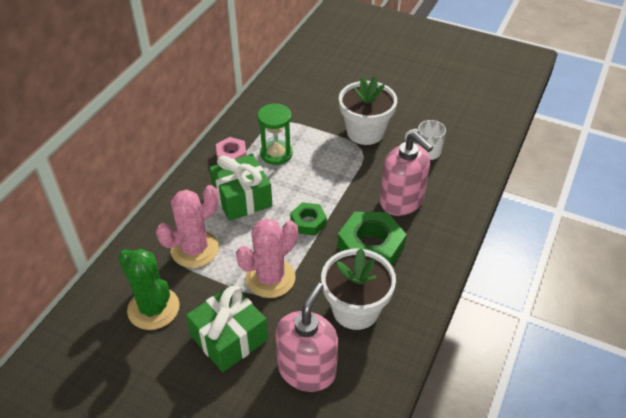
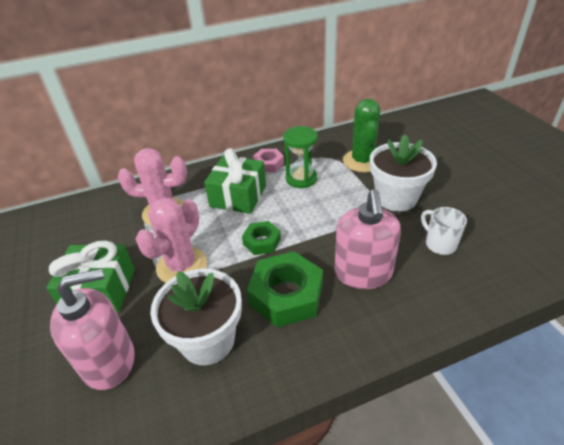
camera: 45 degrees right, 5 degrees down
green cactus [118,249,180,330] -> green cactus moved to [343,99,380,172]
pink cactus [236,218,298,298] -> pink cactus turned 60 degrees counterclockwise [136,198,207,283]

